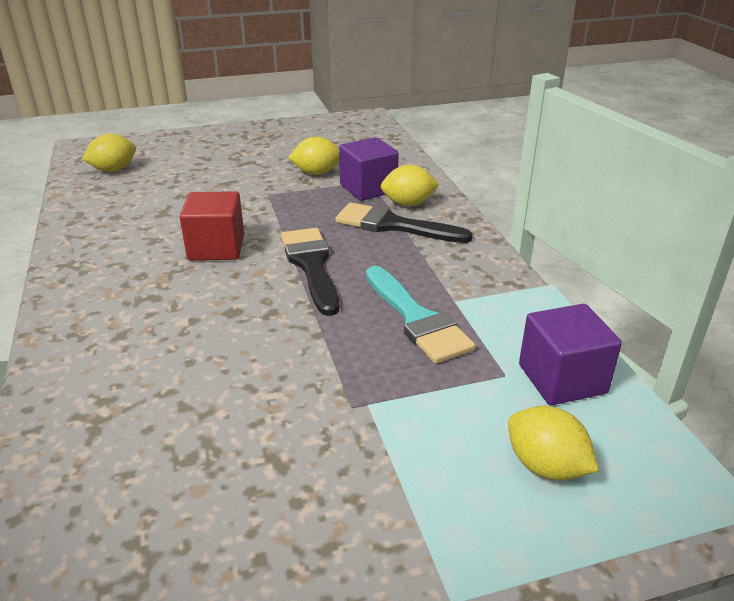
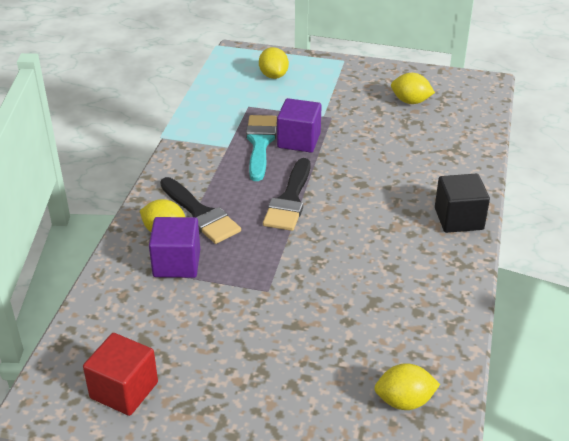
camera: 150 degrees left, 5 degrees up
red cube [180,191,244,261] -> red cube moved to [83,333,158,416]
yellow lemon [288,137,339,175] -> yellow lemon moved to [391,73,435,104]
purple cube [519,304,622,405] -> purple cube moved to [277,98,322,153]
none -> black cube [435,174,490,233]

